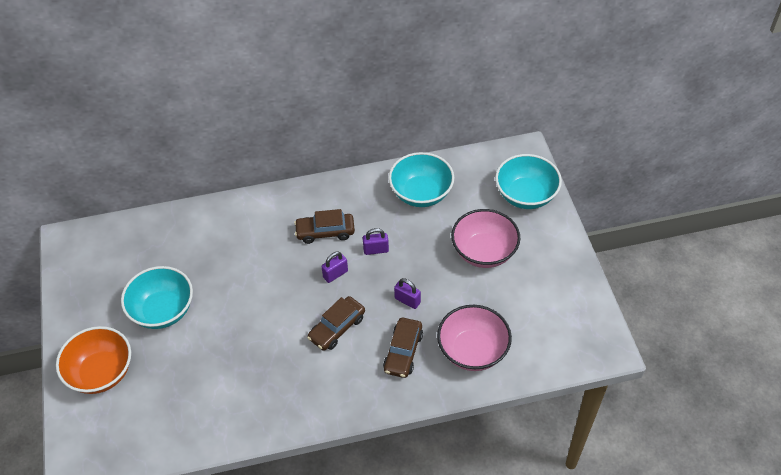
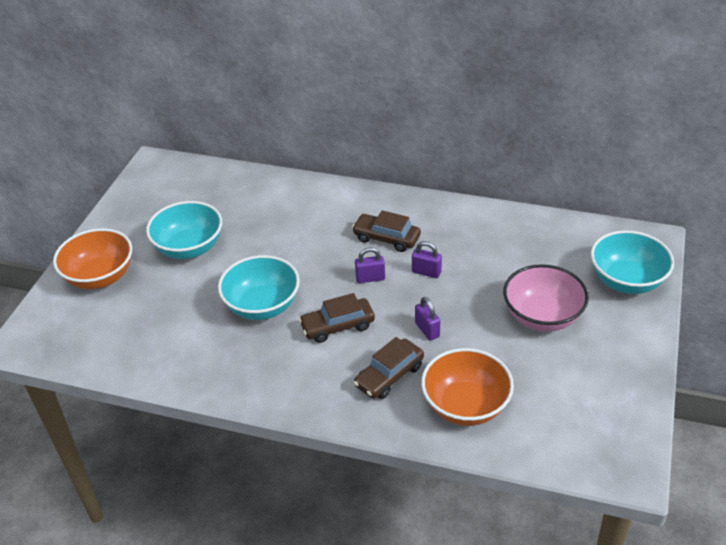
camera: 30 degrees right, 10 degrees down
turquoise bowl [389,152,454,207] -> turquoise bowl moved to [218,255,300,320]
pink bowl [437,305,512,371] -> orange bowl [421,348,514,426]

